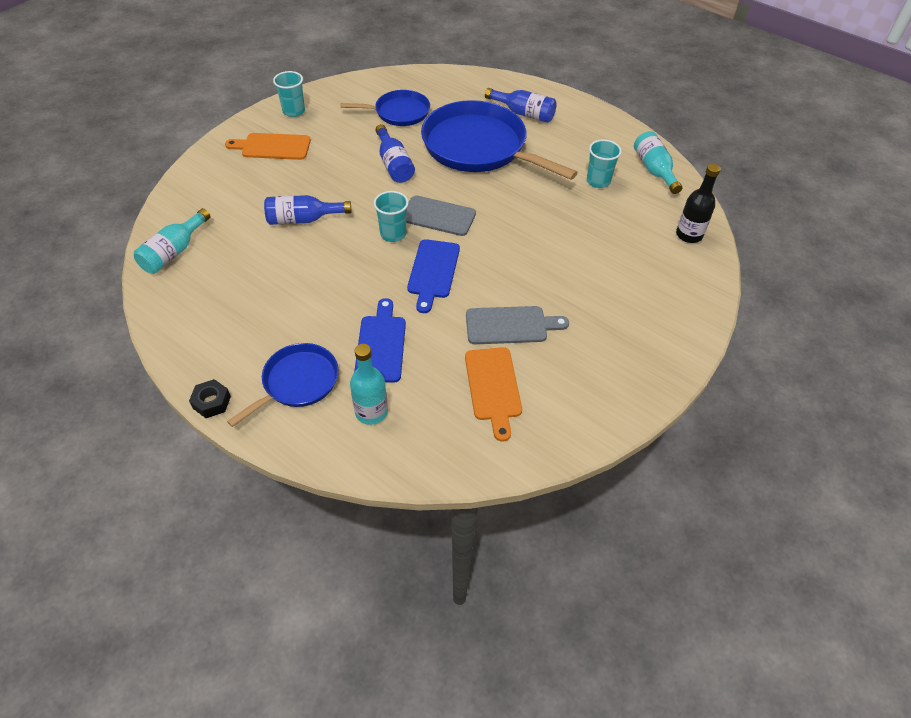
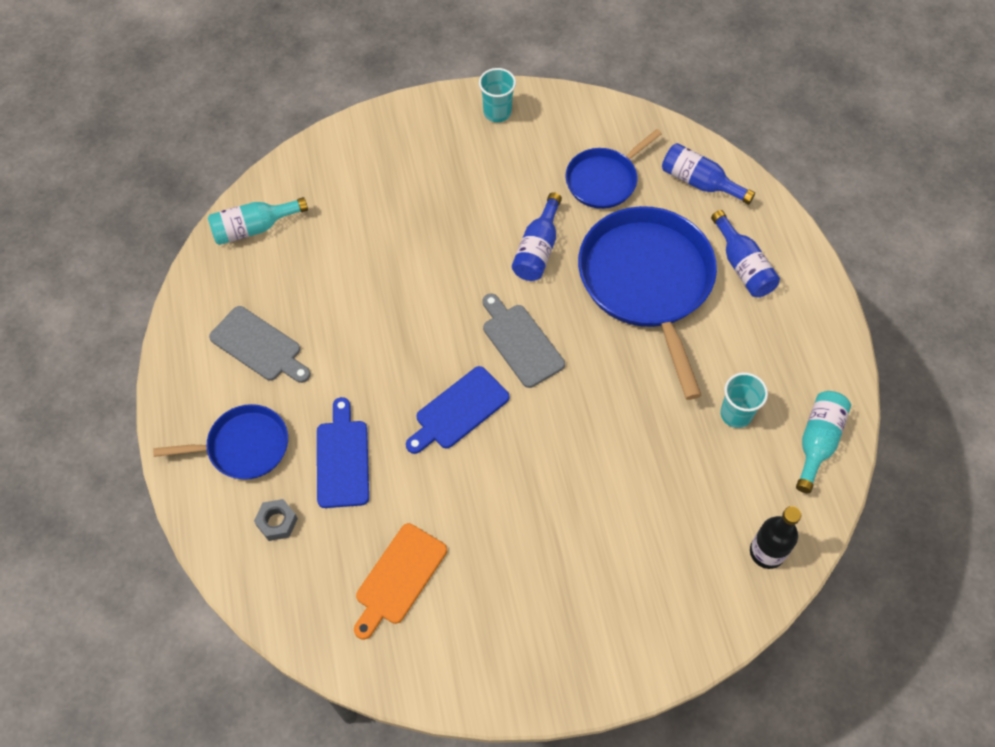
camera: 40 degrees right, 10 degrees up
black nut [189,379,231,418] -> none
orange cutting board [225,133,311,160] -> none
blue bottle [264,195,352,225] -> blue bottle moved to [662,143,755,205]
blue pan [340,90,430,126] -> blue pan turned 105 degrees clockwise [566,129,662,209]
turquoise bottle [350,344,388,425] -> grey nut [254,499,298,541]
blue cutting board [354,298,406,383] -> blue cutting board turned 45 degrees counterclockwise [317,397,369,508]
turquoise cup [373,191,409,242] -> none
grey cutting board [466,306,569,344] -> grey cutting board moved to [209,306,311,383]

